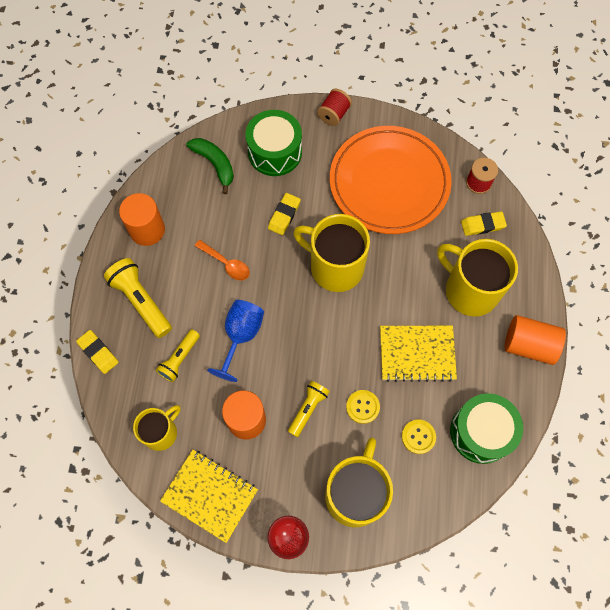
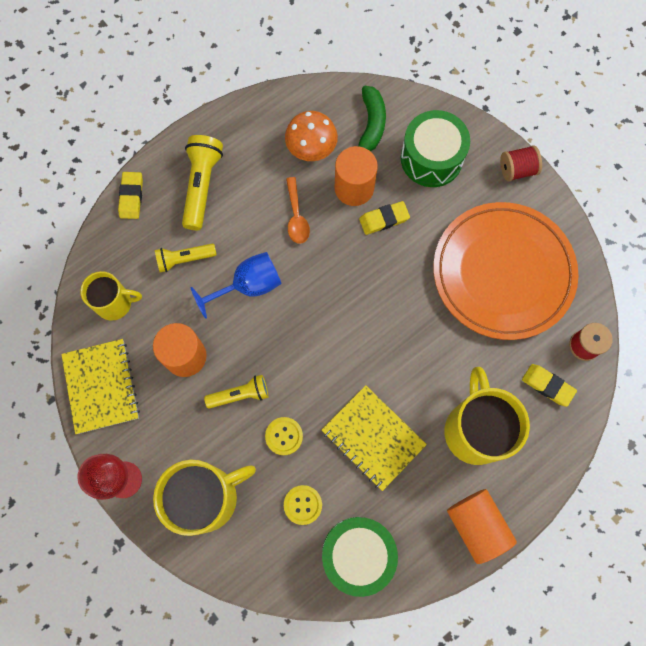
camera: 45 degrees right, 5 degrees up
orange cylinder [119,193,165,246] -> orange cylinder moved to [334,146,378,206]
yellow mug [293,214,370,292] -> none
none -> orange mushroom [285,111,338,161]

